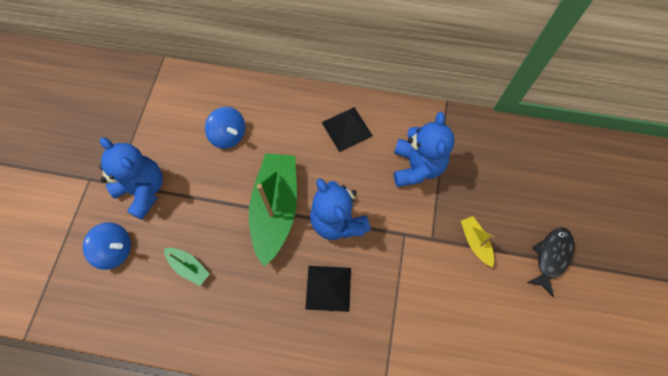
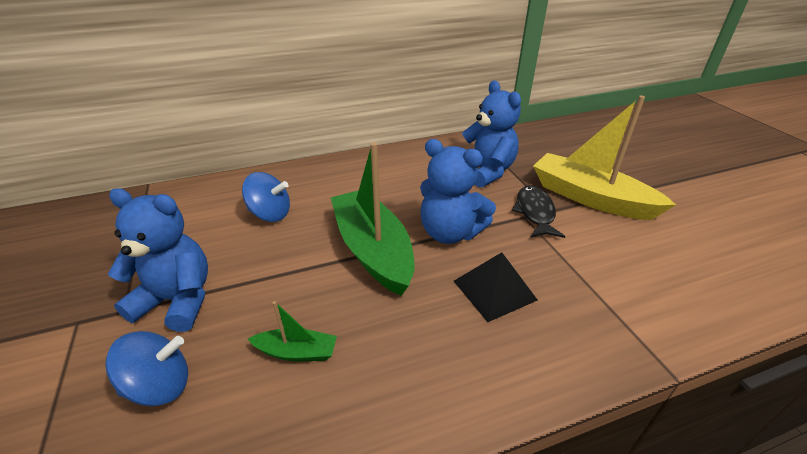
camera: 30 degrees left, 30 degrees down
black pyramid [322,107,373,152] -> none
yellow boat [461,216,494,267] -> yellow boat [533,95,676,220], size x2.19
black fish [527,227,574,297] -> black fish moved to [512,185,565,238]

